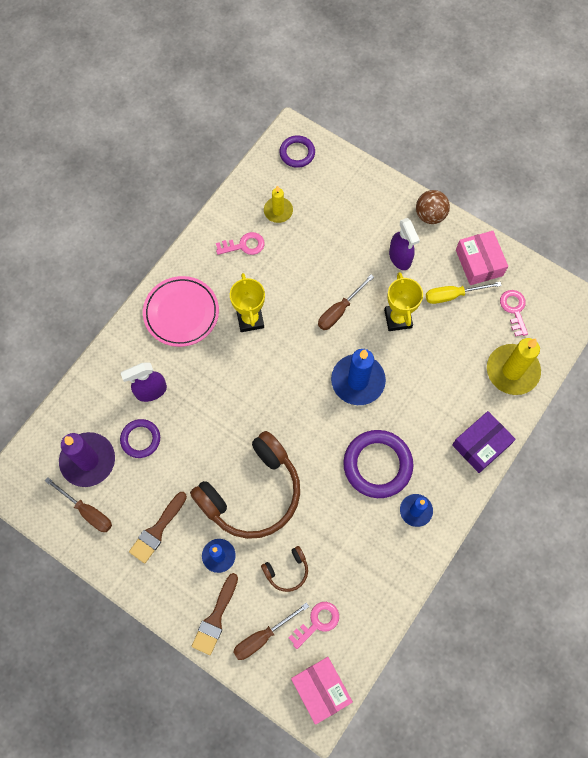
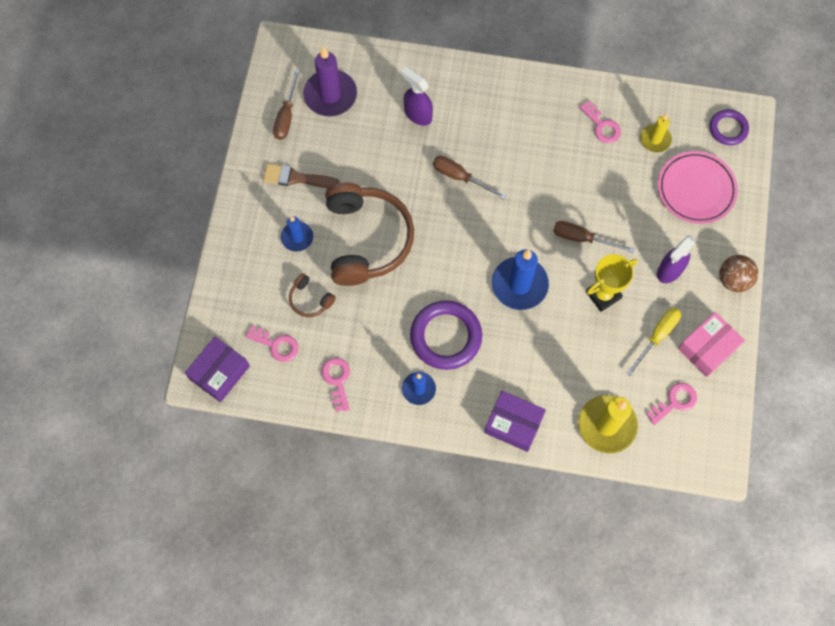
camera: 65 degrees right, 0 degrees up
purple ring [120,419,160,458] -> none
pink plate [143,276,219,347] -> pink plate moved to [658,151,738,224]
brown headphones [190,431,300,539] -> brown headphones turned 120 degrees counterclockwise [325,183,414,286]
brown brush [192,573,238,655] -> none
yellow trophy [230,273,265,332] -> none
brown screwdriver [233,602,309,660] -> brown screwdriver moved to [433,156,506,199]
pink box [291,657,353,725] -> purple box [185,337,250,402]
yellow screwdriver [426,282,502,304] -> yellow screwdriver turned 75 degrees clockwise [627,308,681,376]
none -> pink key [321,358,350,412]

